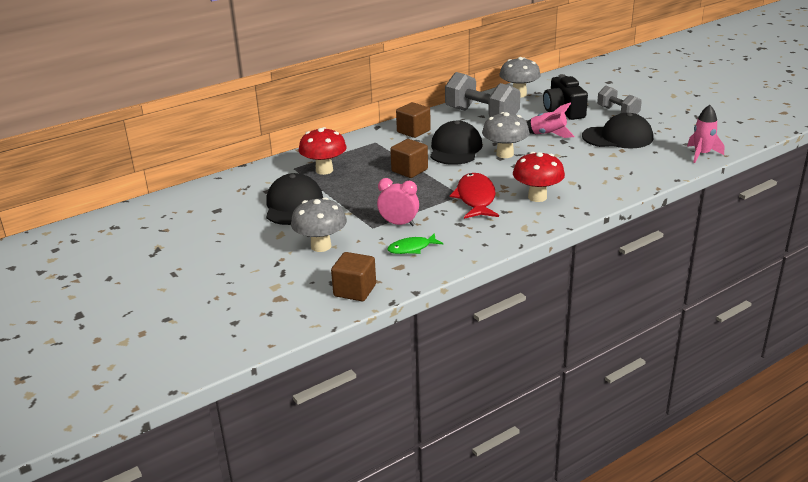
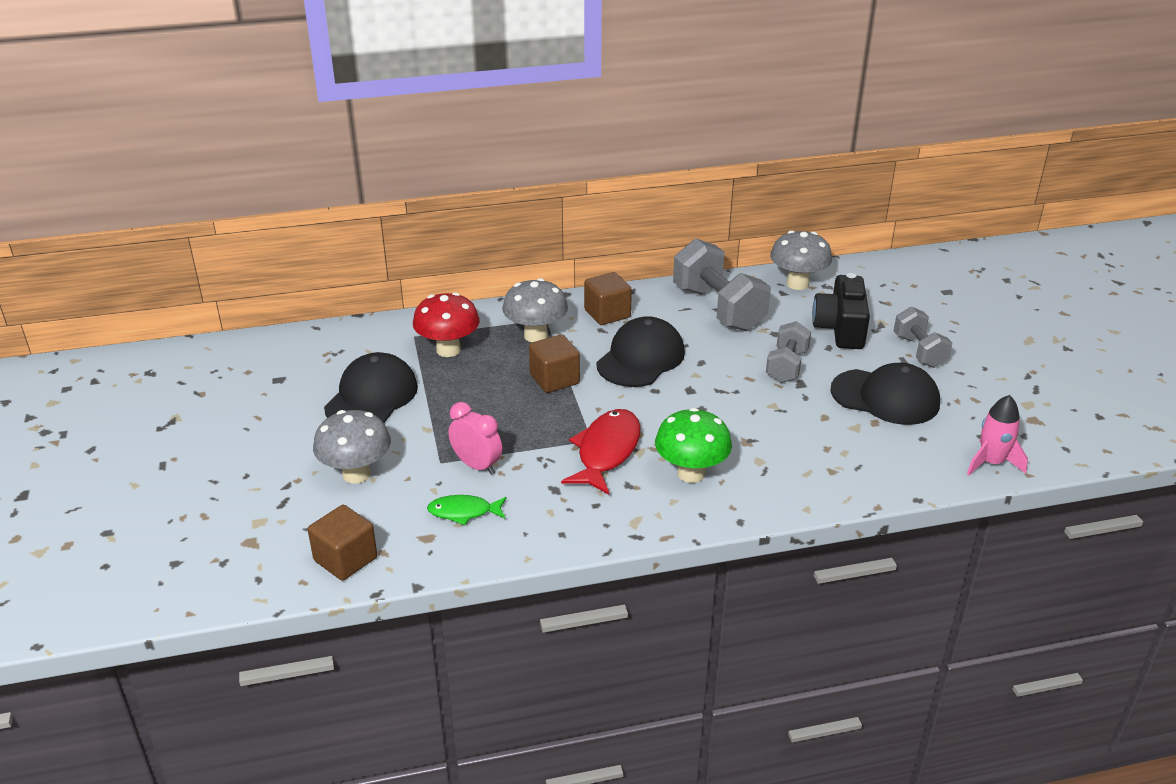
camera: 20 degrees right, 5 degrees up
grey mushroom [482,112,529,158] -> grey mushroom moved to [502,278,568,342]
red mushroom [513,152,565,202] -> green mushroom [655,408,732,483]
pink rocket [527,102,575,138] -> grey dumbbell [766,321,811,383]

